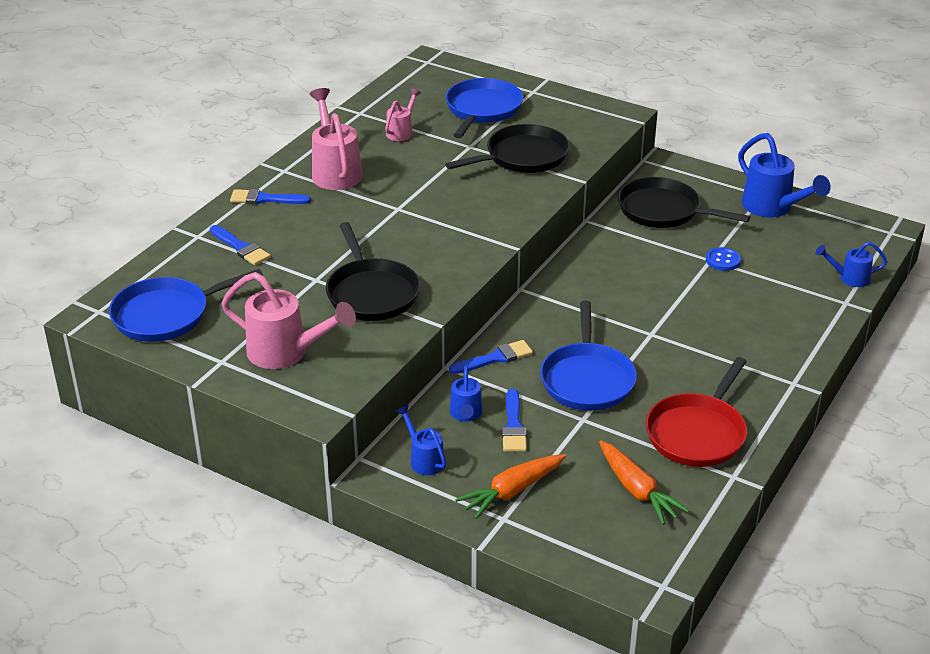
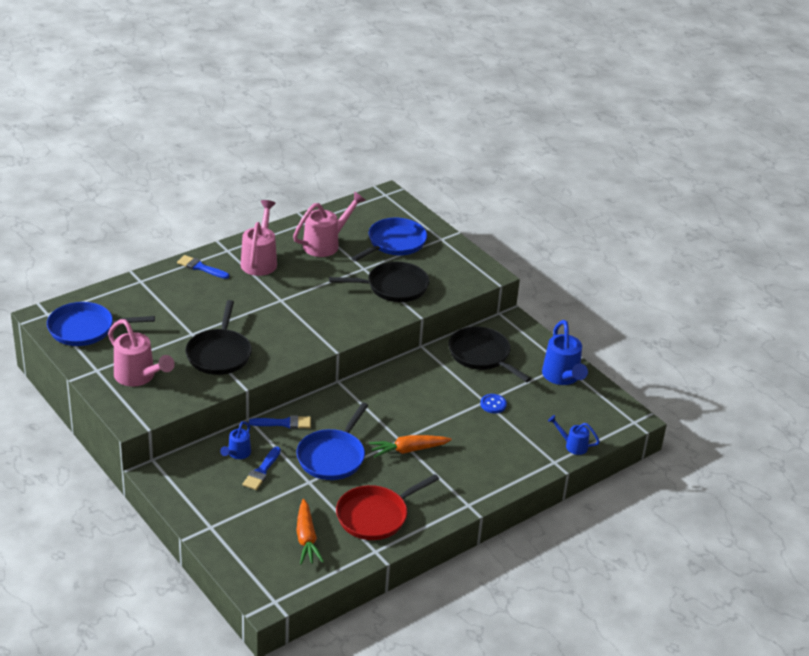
camera: 20 degrees right, 0 degrees up
blue brush [210,225,271,266] -> none
pink watering can [385,88,421,141] -> pink watering can [293,191,366,257], size x1.81
blue watering can [396,405,446,475] -> none
orange carrot [455,454,566,519] -> orange carrot moved to [369,435,452,457]

